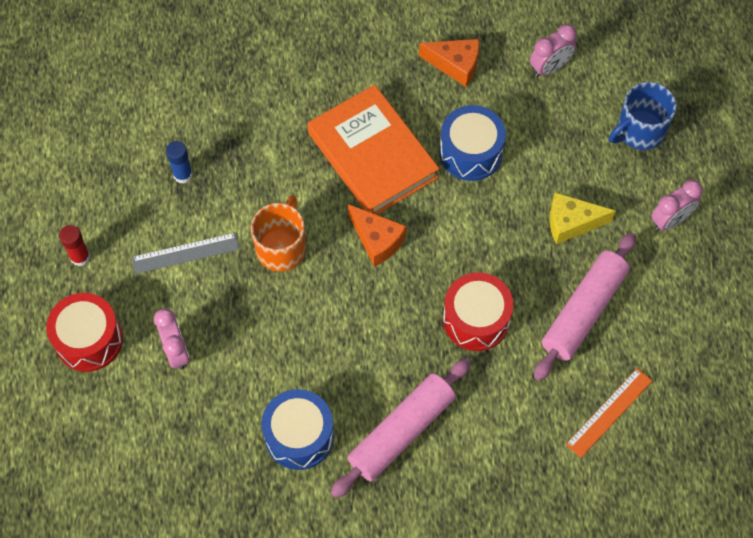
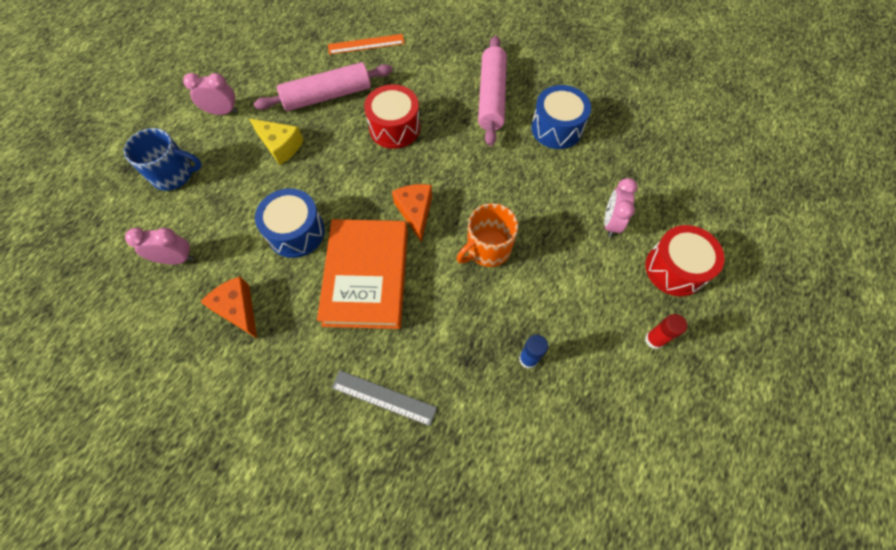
camera: 145 degrees left, 0 degrees up
grey ruler [132,233,239,274] -> grey ruler moved to [332,370,437,426]
pink rolling pin [331,358,471,498] -> pink rolling pin turned 75 degrees counterclockwise [478,36,507,146]

